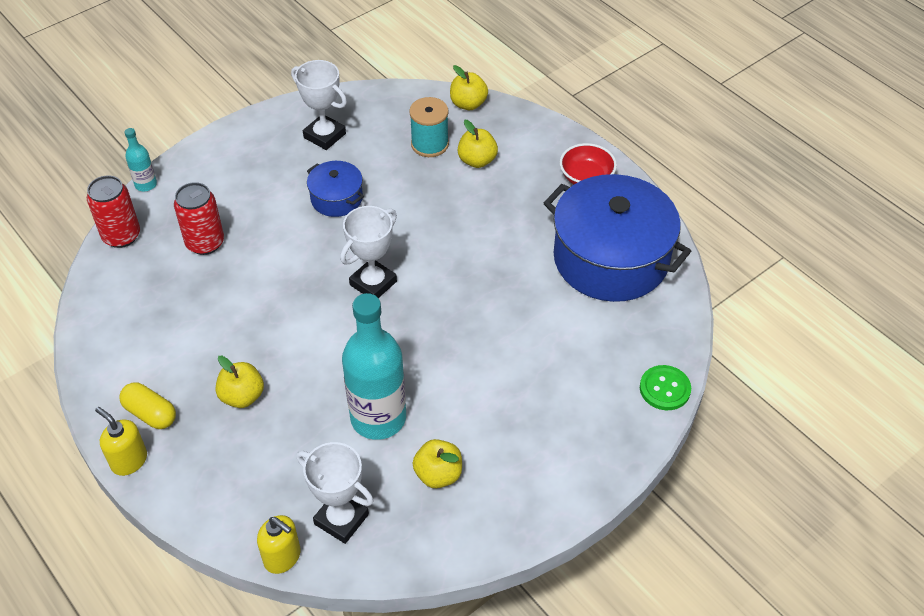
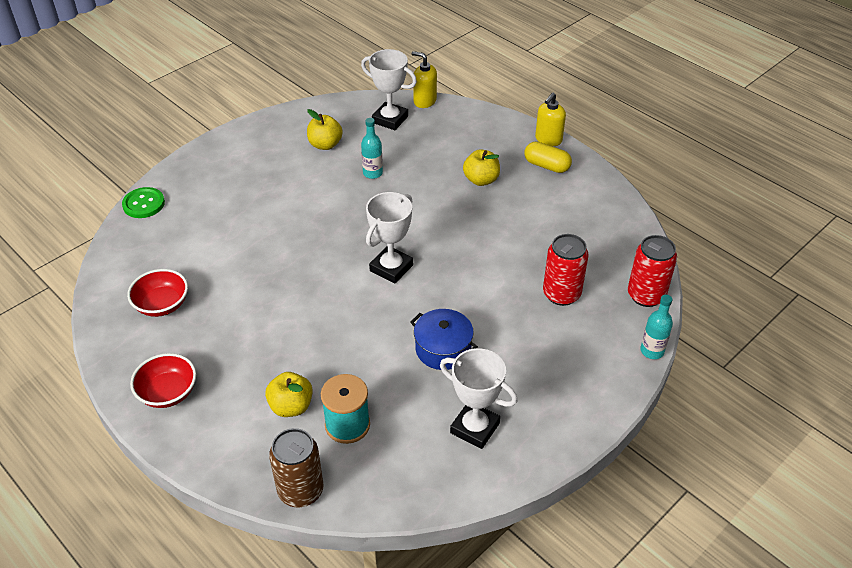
camera: 175 degrees right, 5 degrees down
yellow soap dispenser [95,407,147,476] -> yellow soap dispenser turned 90 degrees clockwise [535,92,566,146]
turquoise bottle [342,293,406,440] -> turquoise bottle [361,118,383,179], size x0.46
yellow apple [450,65,488,110] -> brown can [269,428,324,508]
blue pot [544,174,691,302] -> red bowl [127,269,188,317]

